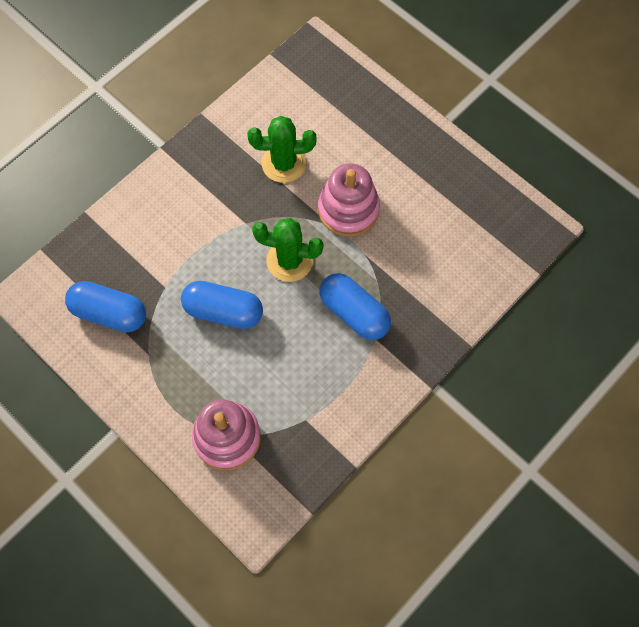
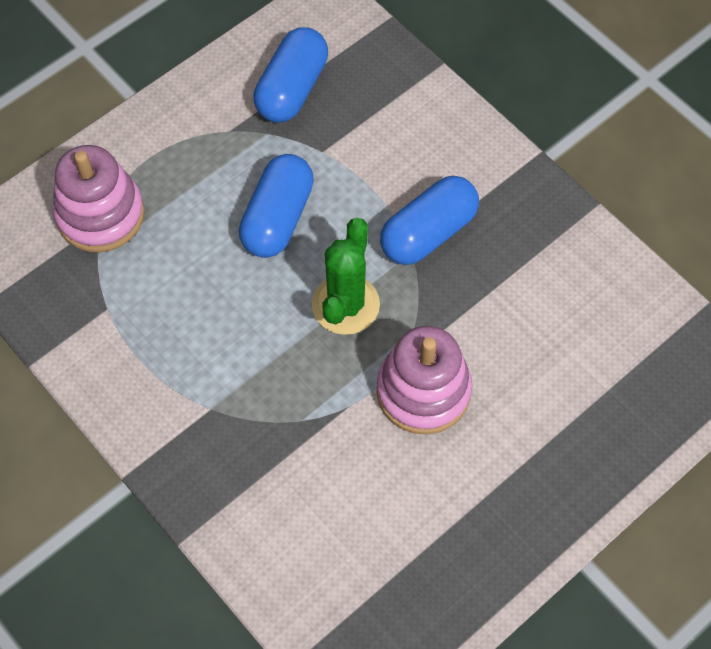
camera: 95 degrees right, 5 degrees down
green cactus [247,116,316,183] -> none
blue capsule [319,273,391,340] -> blue capsule moved to [380,176,479,265]

